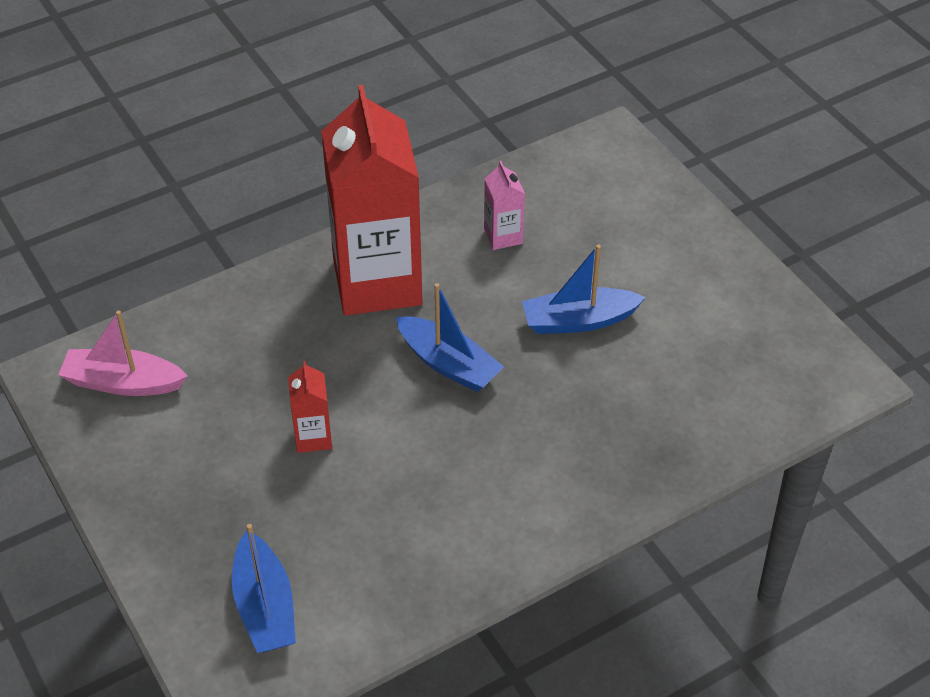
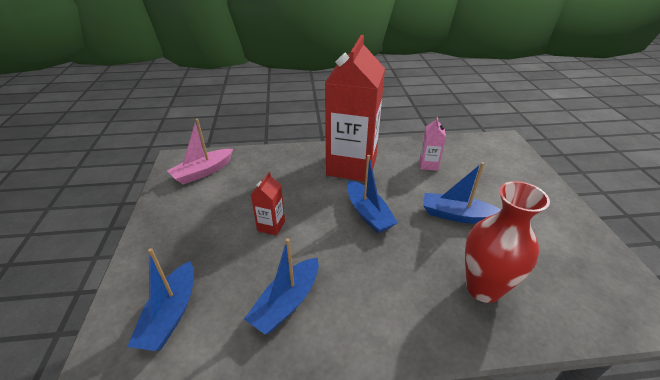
camera: 25 degrees right, 10 degrees down
pink boat [58,310,187,396] -> pink boat turned 75 degrees counterclockwise [167,118,233,185]
none -> blue boat [244,238,319,334]
none -> red vase [465,181,550,303]

